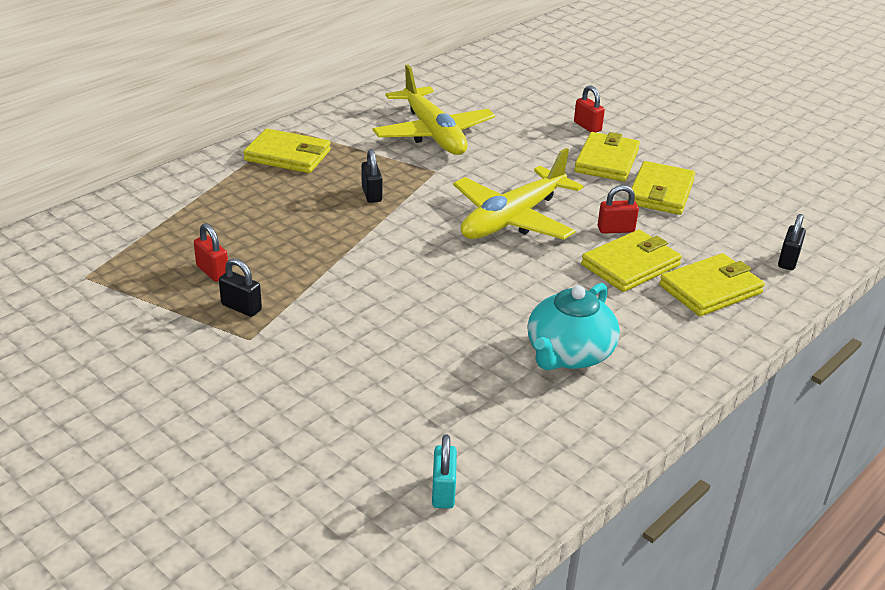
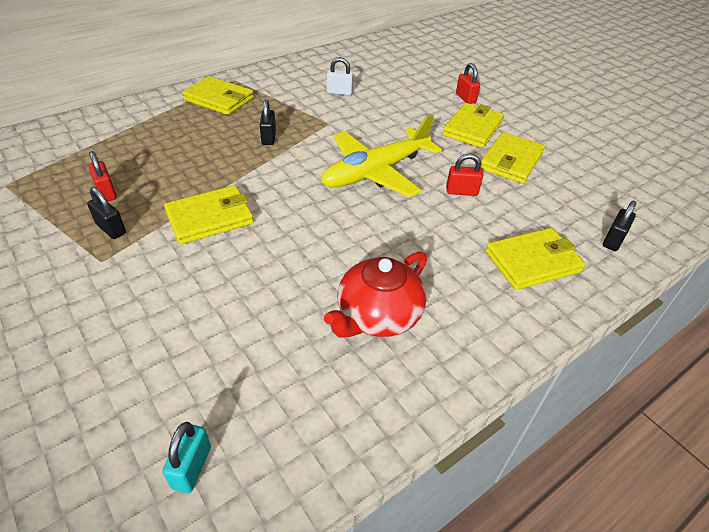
camera: 10 degrees right, 10 degrees up
yellow plane [373,65,495,155] -> white padlock [327,57,353,95]
turquoise teapot [527,283,620,370] -> red teapot [324,251,427,337]
yellow wallet [581,230,682,292] -> yellow wallet moved to [164,185,254,244]

